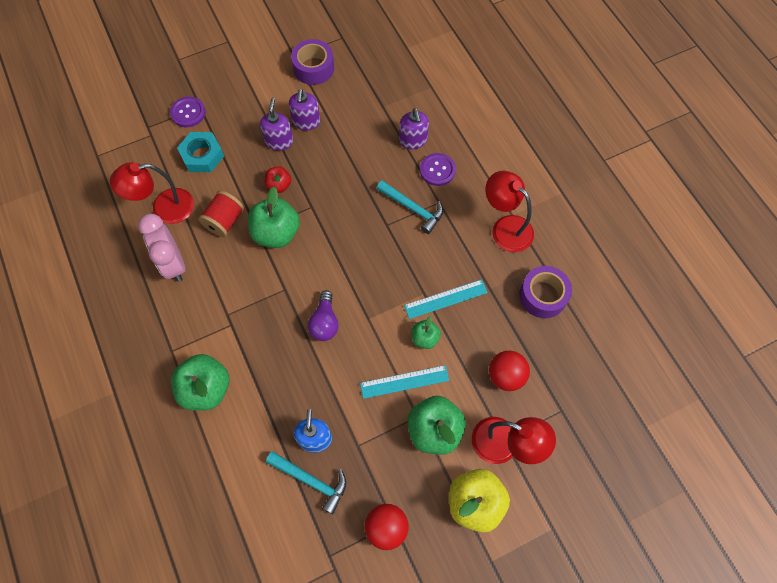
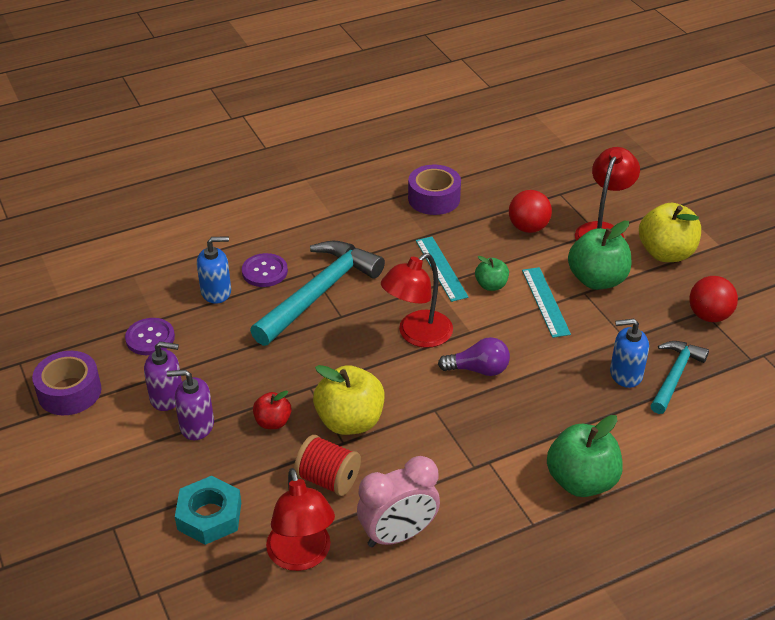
camera: 90 degrees left, 25 degrees down
purple button [170,97,206,127] -> purple button moved to [125,318,175,355]
green apple [248,187,300,248] -> yellow apple [313,365,385,435]
turquoise hammer [376,180,443,234] -> turquoise hammer [250,241,385,346], size x1.71
purple soap dispenser [399,108,429,149] -> blue soap dispenser [197,236,231,304]
red lamp [485,171,534,252] -> red lamp moved to [381,253,453,348]

